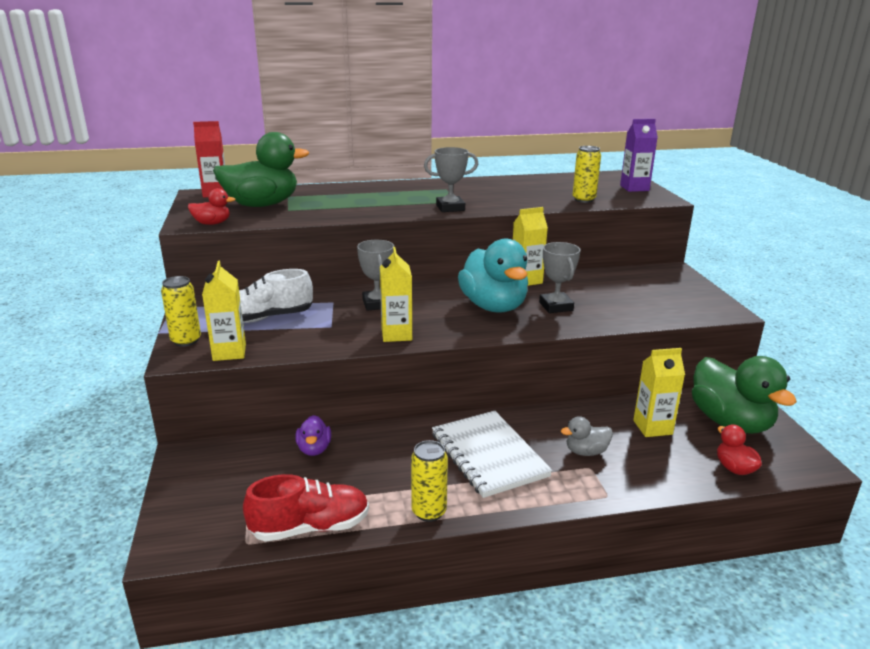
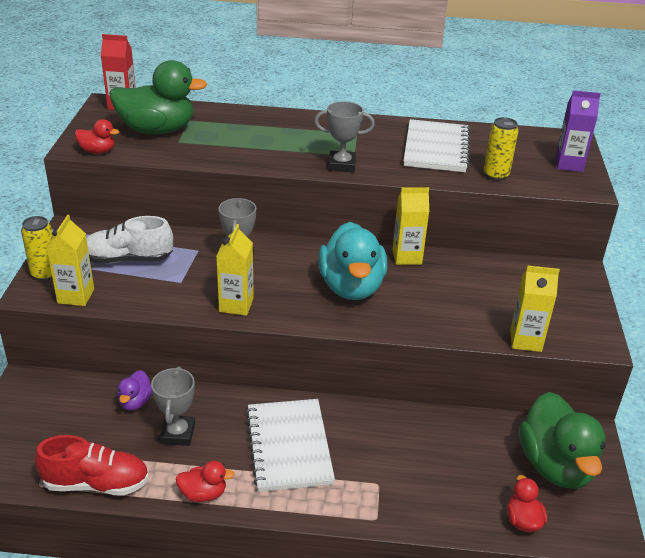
camera: 15 degrees right, 10 degrees up
yellow can [411,440,448,522] -> red duck [176,461,235,502]
grey trophy [539,242,581,313] -> grey trophy moved to [151,366,195,446]
grey duck [561,416,613,456] -> none
yellow carton [633,348,685,437] -> yellow carton moved to [510,266,560,352]
none -> white notebook [404,119,470,172]

